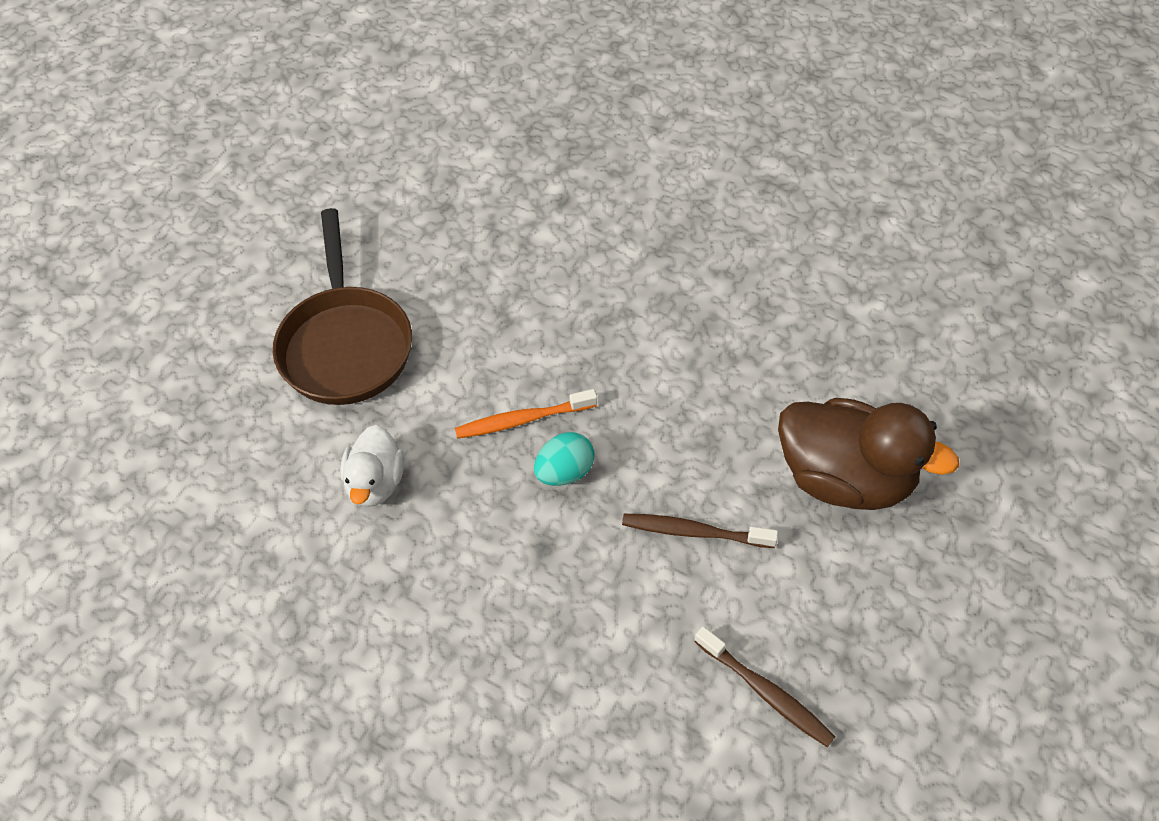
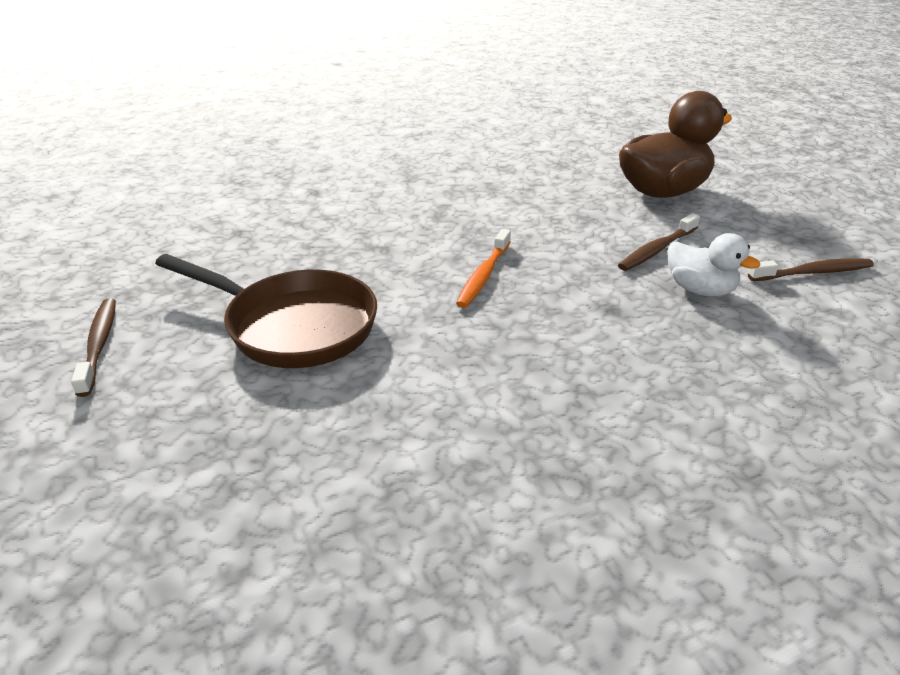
camera: 55 degrees left, 20 degrees down
white duck [340,425,404,507] -> white duck moved to [667,233,760,296]
turquoise egg [534,432,595,486] -> none
none -> brown toothbrush [71,298,116,397]

